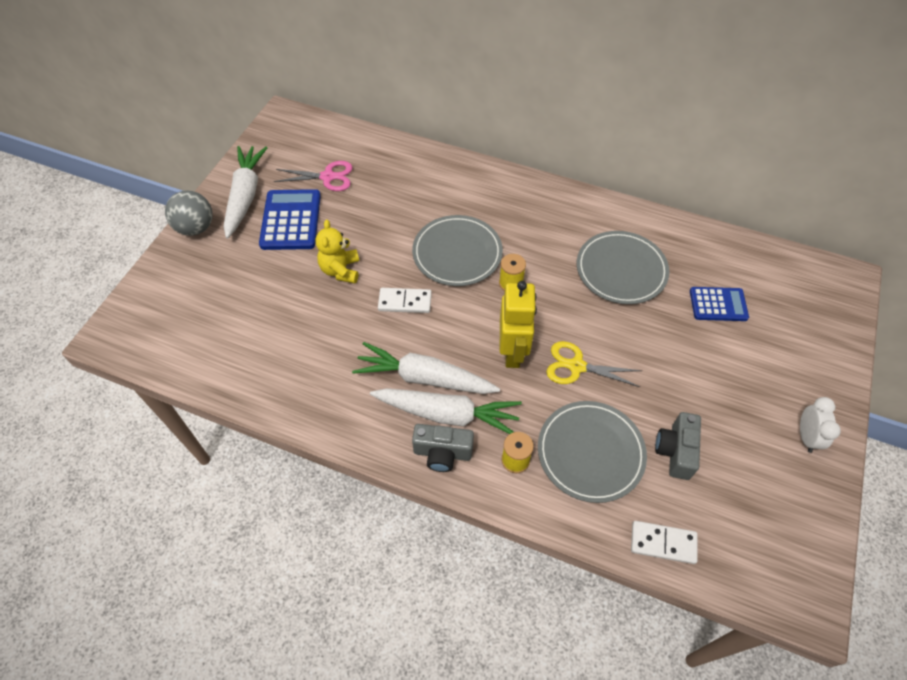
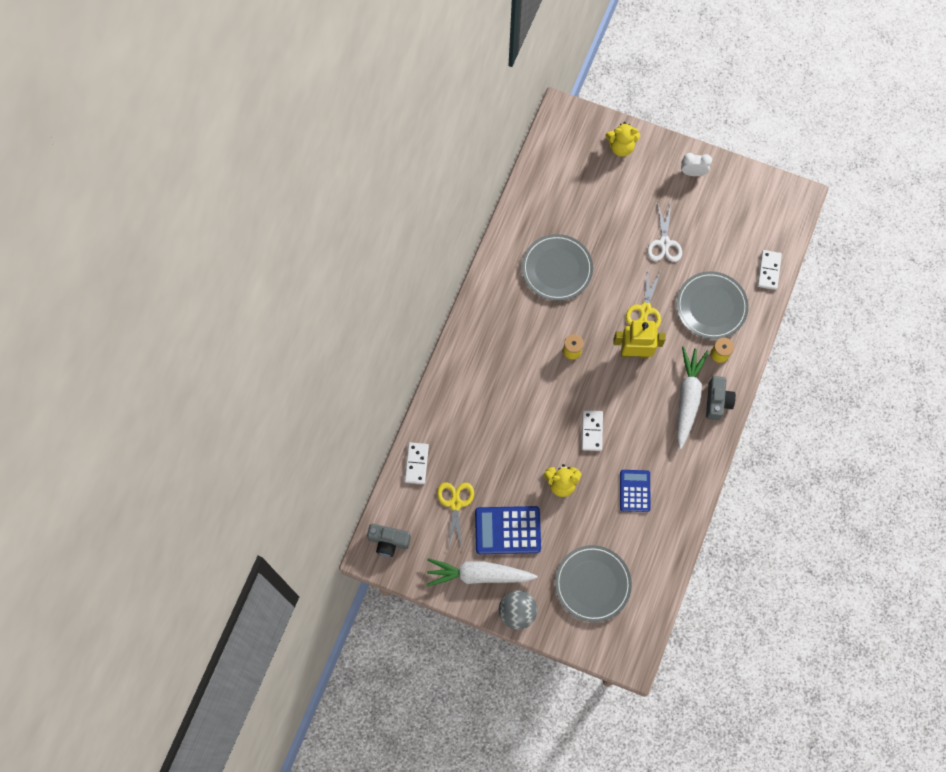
camera: 90 degrees left, 15 degrees up
pink scissors [274,161,352,191] -> yellow scissors [437,482,474,548]
white carrot [352,342,500,394] -> none
grey plate [412,215,503,286] -> grey plate moved to [555,545,632,622]
grey camera [655,412,701,480] -> grey camera moved to [367,524,411,557]
blue calculator [690,287,749,321] -> blue calculator moved to [620,470,650,512]
none -> white domino [404,442,429,484]
none -> yellow teddy bear [605,122,640,157]
none -> white scissors [647,201,682,262]

